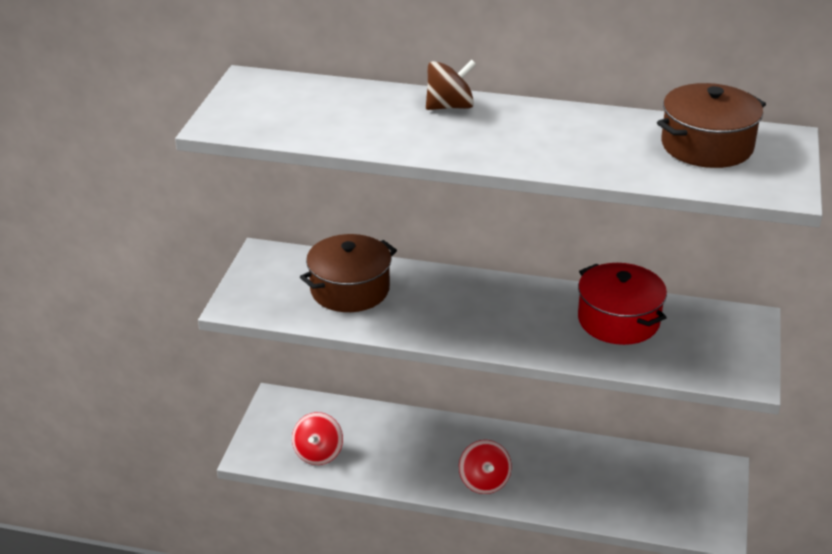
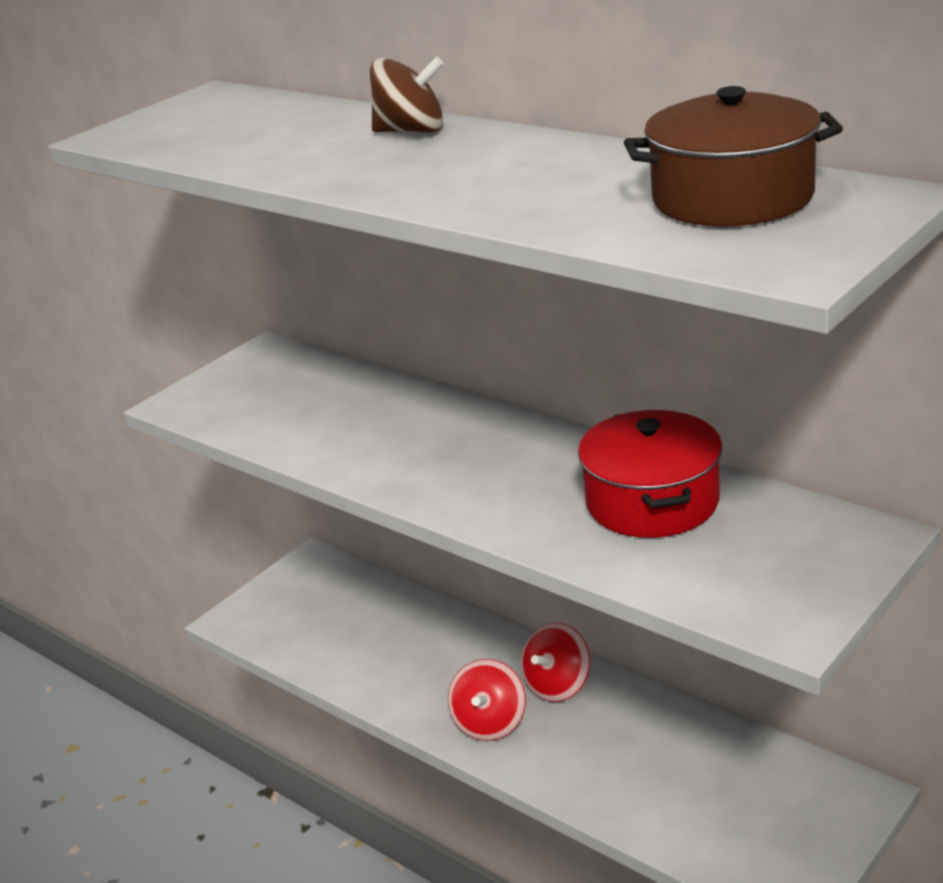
camera: 30 degrees right, 5 degrees down
red spinning top [292,412,343,465] -> red spinning top moved to [521,623,590,702]
brown pot [300,234,397,312] -> none

